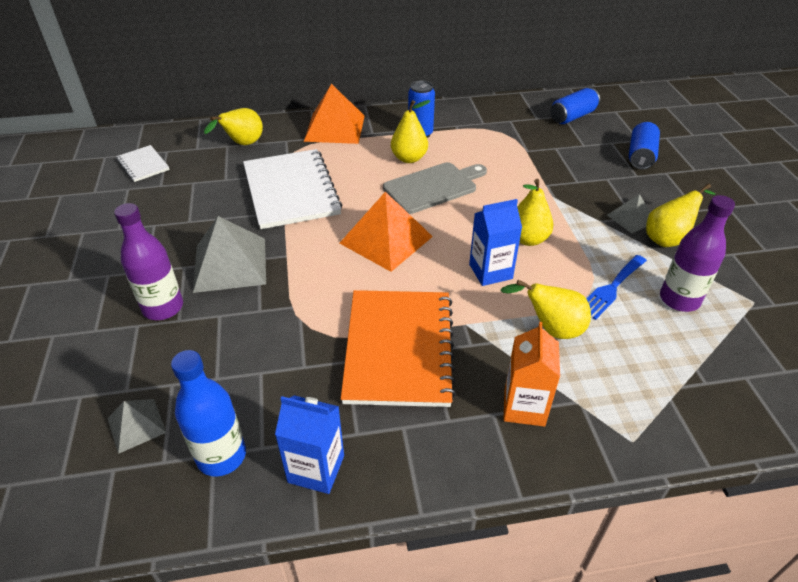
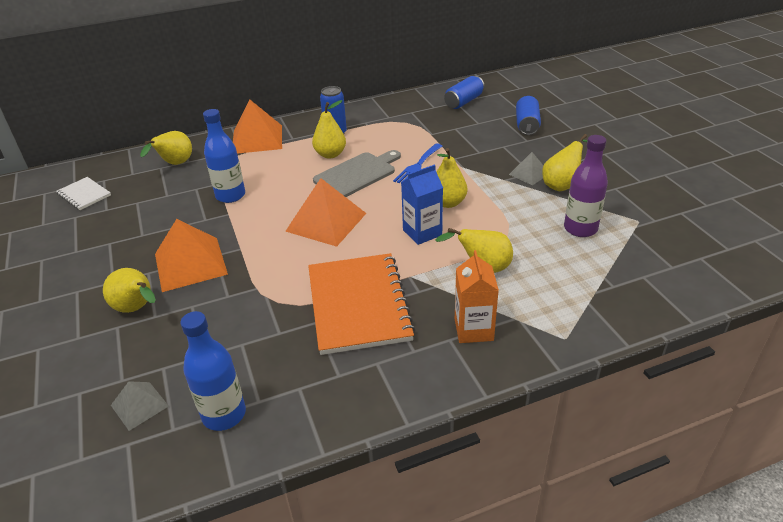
camera: 10 degrees left, 5 degrees down
purple bottle [114,203,183,320] -> yellow pear [103,268,156,313]
grey pyramid [193,216,266,293] -> orange pyramid [155,219,228,292]
white notebook [243,149,342,229] -> blue bottle [203,109,245,203]
blue carton [275,395,344,494] -> none
blue fork [587,255,647,320] -> blue fork moved to [393,143,442,183]

